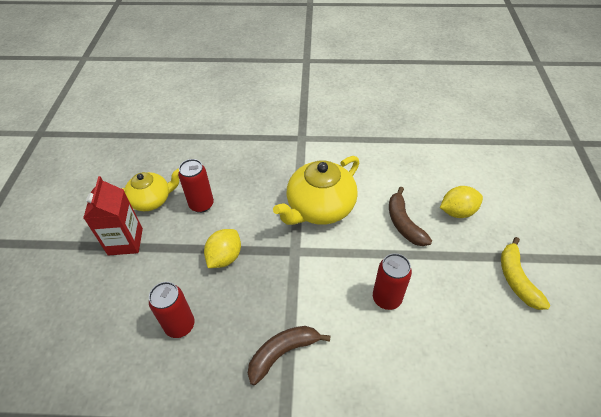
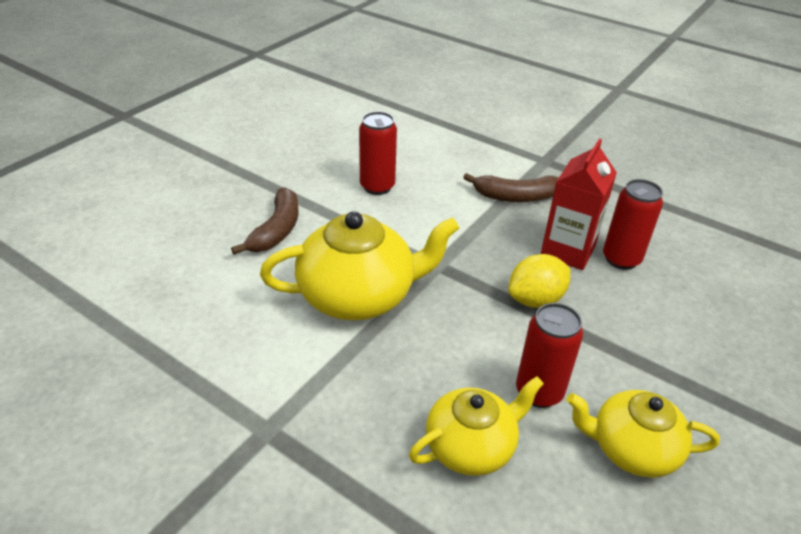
camera: 150 degrees left, 10 degrees down
red carton [83,176,143,256] -> red carton moved to [541,139,617,270]
yellow lemon [440,186,483,218] -> none
yellow banana [501,237,550,310] -> none
none -> yellow teapot [409,376,544,476]

